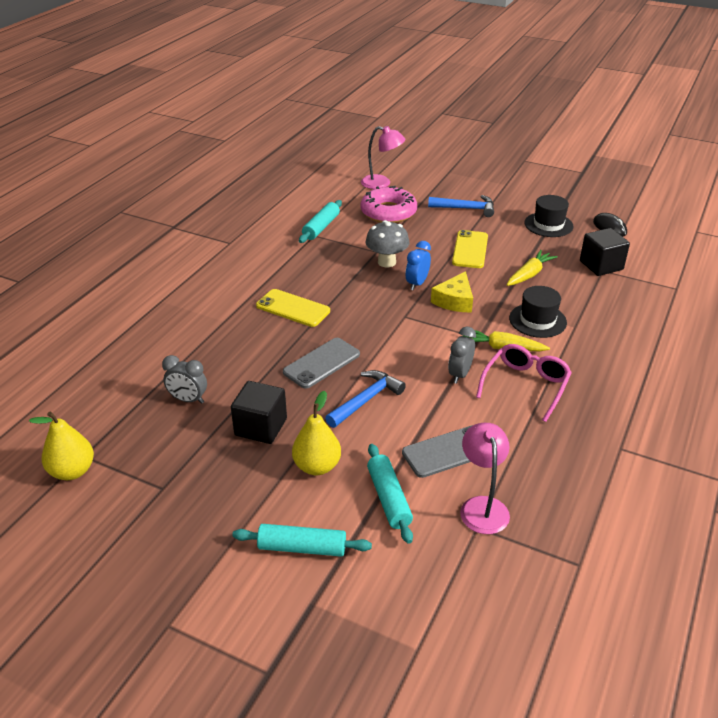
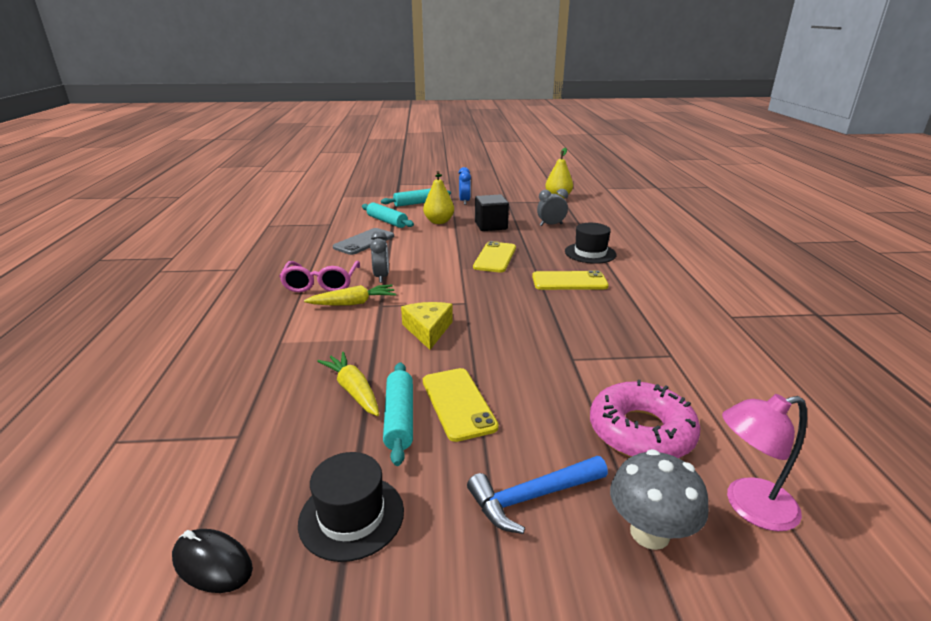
camera: 150 degrees right, 10 degrees down
grey phone [283,338,360,389] -> yellow phone [473,241,516,272]
turquoise rolling pin [299,200,342,243] -> turquoise rolling pin moved to [383,362,413,466]
blue hammer [325,370,406,428] -> none
grey mushroom [366,220,409,267] -> grey mushroom moved to [610,449,708,550]
blue clock [406,241,431,290] -> blue clock moved to [459,167,471,205]
pink lamp [460,423,510,534] -> none
yellow carrot [507,250,558,286] -> yellow carrot turned 135 degrees clockwise [317,352,379,416]
black hat [509,286,567,338] -> black hat moved to [565,223,617,264]
black cube [580,228,630,276] -> none

